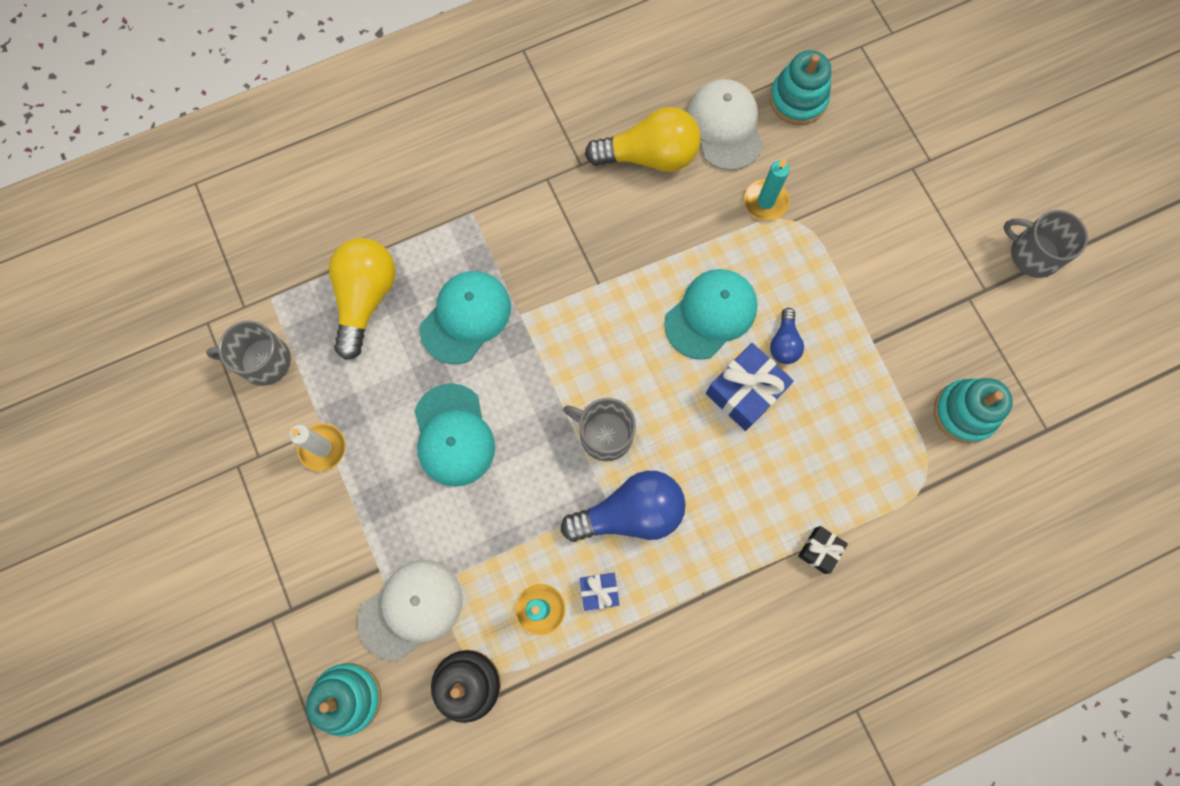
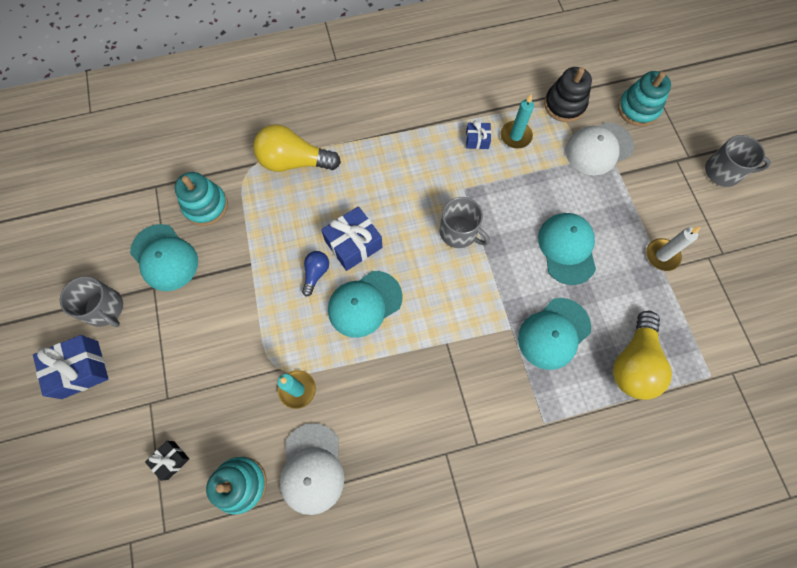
camera: 170 degrees left, 5 degrees down
grey mug [206,320,291,386] -> grey mug moved to [705,135,771,187]
blue light bulb [561,471,686,542] -> none
yellow light bulb [585,107,701,172] -> yellow light bulb moved to [253,124,341,172]
black gift [798,526,848,574] -> black gift moved to [145,441,189,481]
none -> blue gift [33,335,108,399]
none -> turquoise cap [130,224,198,291]

